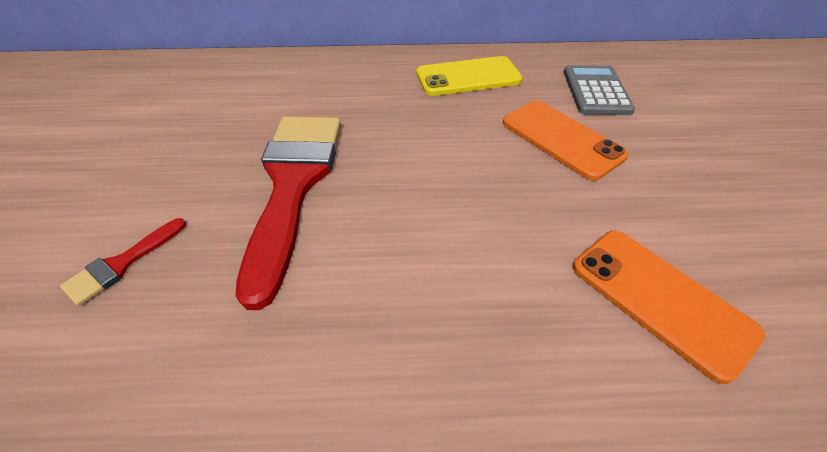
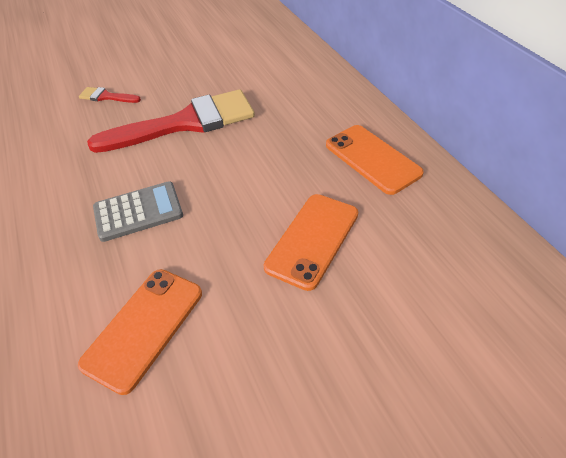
camera: 70 degrees right, 0 degrees up
yellow phone [416,56,523,96] -> orange phone [326,125,424,195]
grey calculator [564,65,635,115] -> grey calculator moved to [93,181,183,242]

